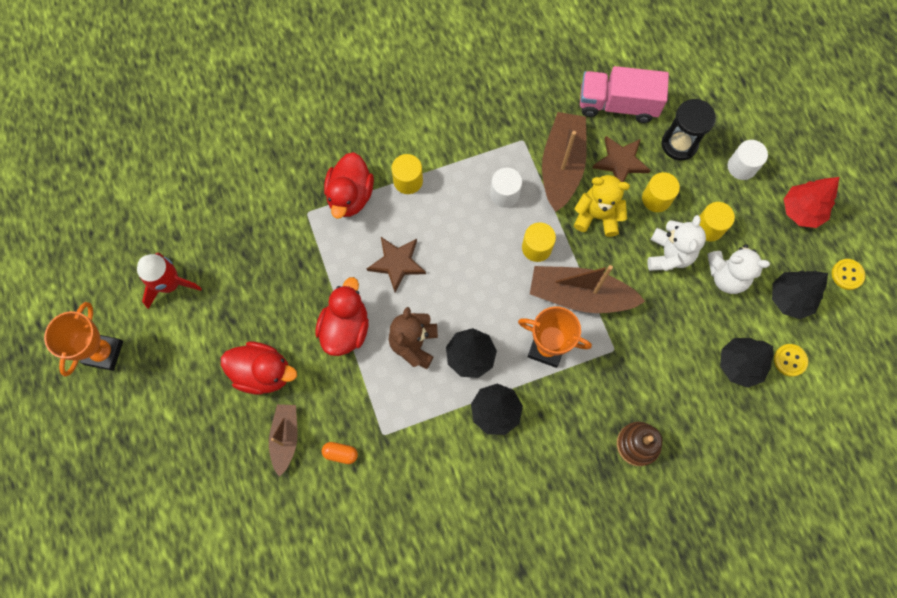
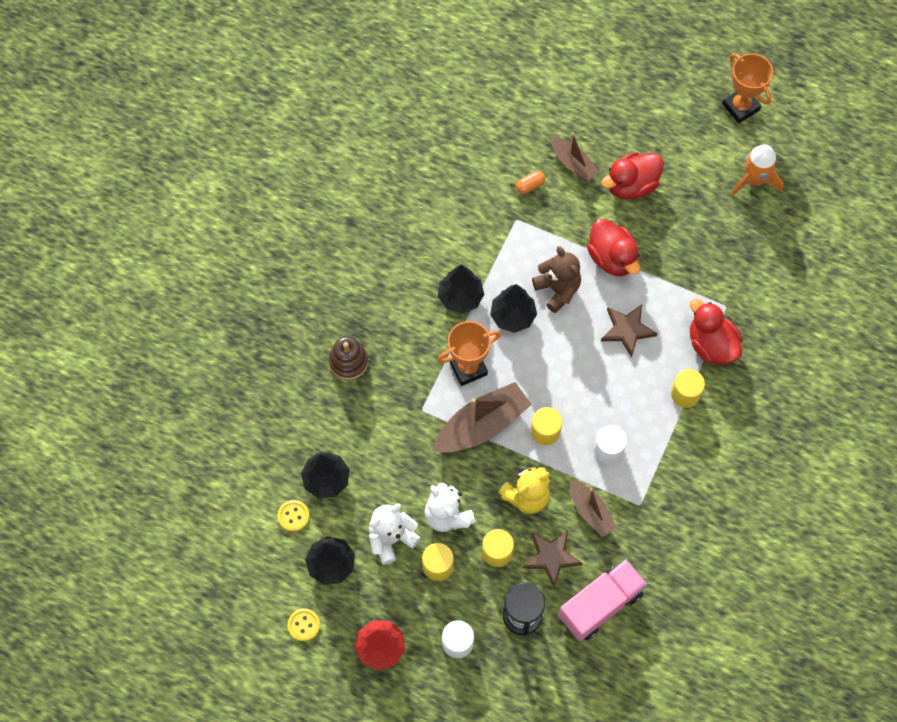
camera: 135 degrees right, 5 degrees down
red rocket [137,252,202,309] -> orange rocket [731,145,783,196]
brown boat [542,112,587,212] -> brown boat [570,479,617,537], size x0.60

